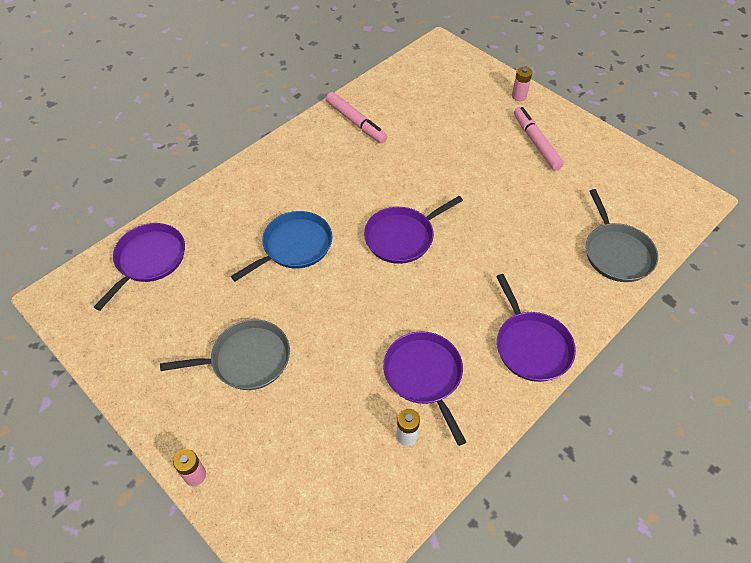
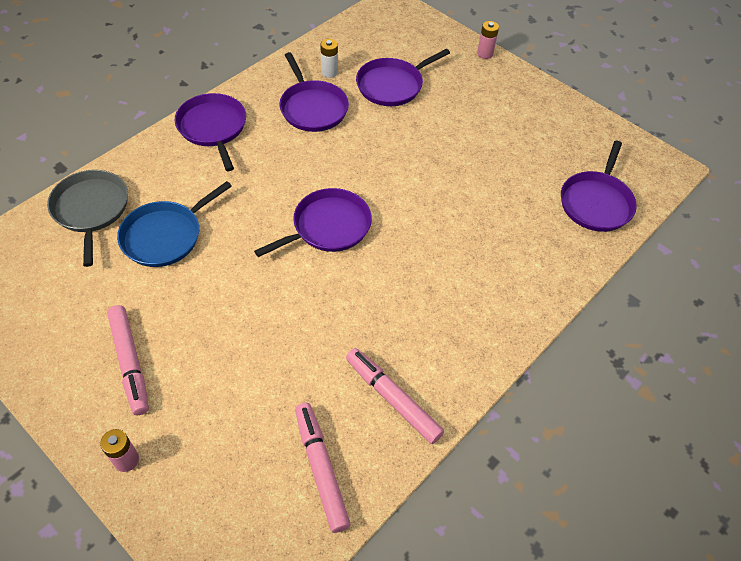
camera: 175 degrees right, 0 degrees up
grey pan [160,319,290,390] -> none
blue pan [231,211,333,281] -> blue pan moved to [117,181,232,267]
none -> pink marker [295,403,351,533]
none -> purple pan [356,49,450,106]

